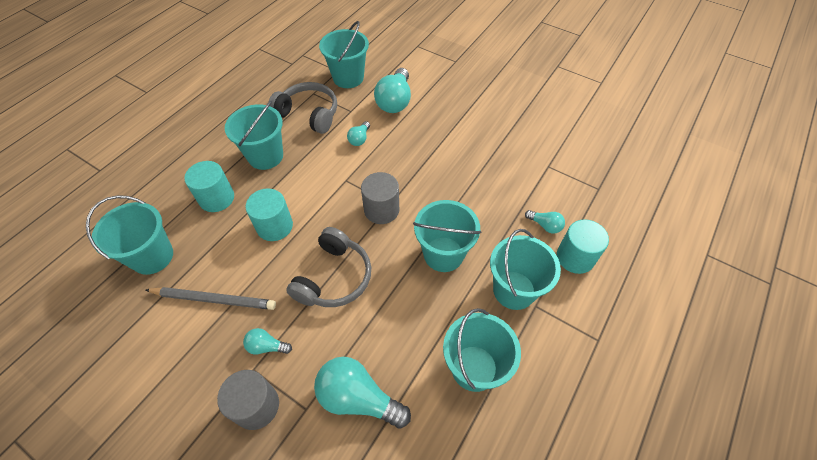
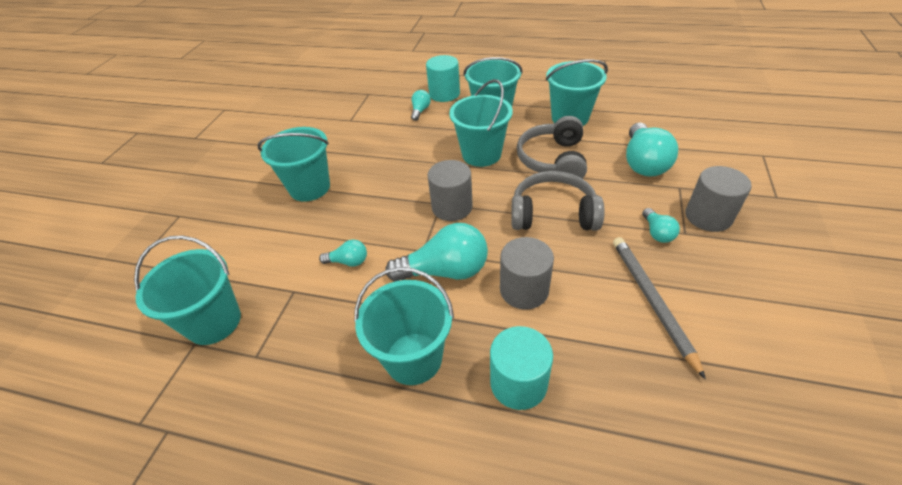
camera: 105 degrees left, 10 degrees down
turquoise bucket [86,195,173,275] -> turquoise bucket moved to [258,127,330,202]
turquoise cylinder [245,188,293,241] -> grey cylinder [500,237,554,310]
grey headphones [269,82,337,134] -> grey headphones moved to [517,116,587,179]
turquoise light bulb [374,68,411,113] -> turquoise light bulb moved to [385,223,488,281]

